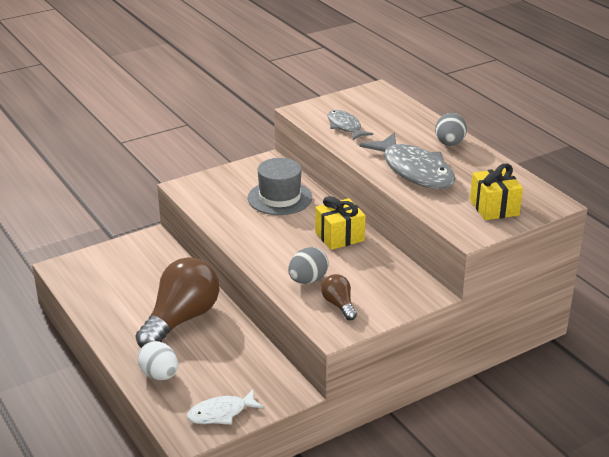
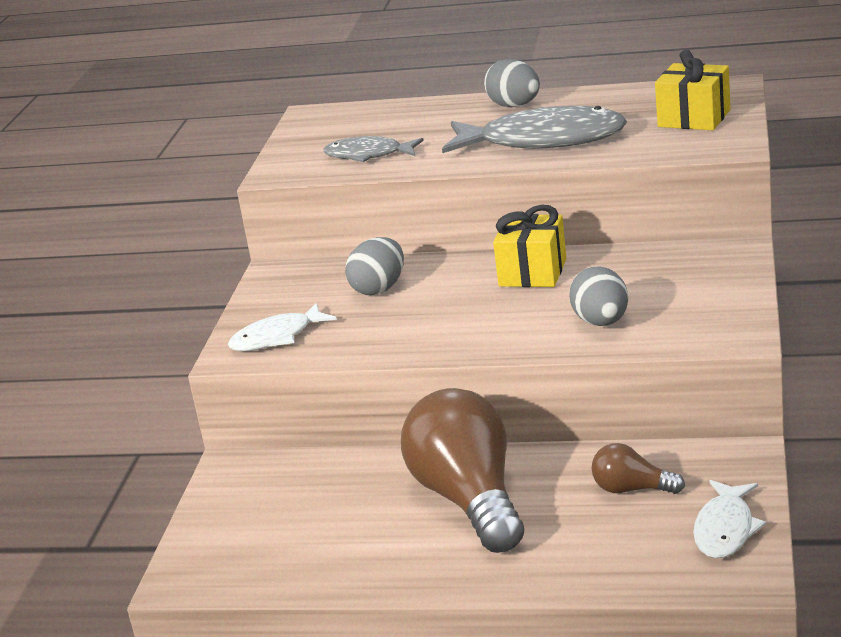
camera: 45 degrees left, 5 degrees down
white egg [138,341,178,380] -> none
grey hat [248,158,312,215] -> grey egg [345,237,404,295]
brown light bulb [321,274,357,320] -> brown light bulb moved to [591,443,685,494]
none -> white fish [228,303,337,351]

